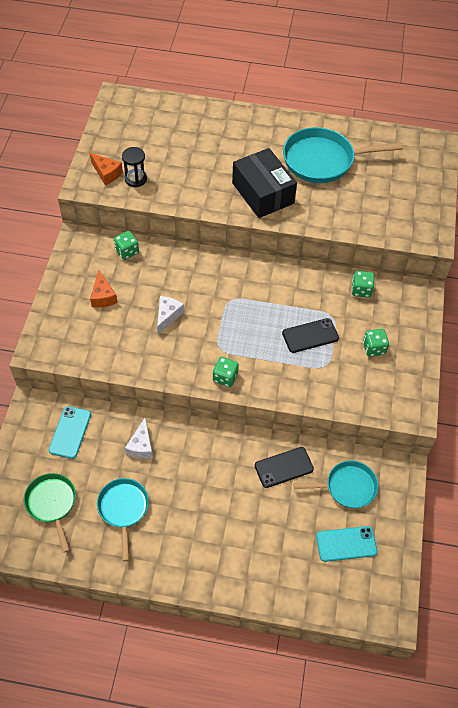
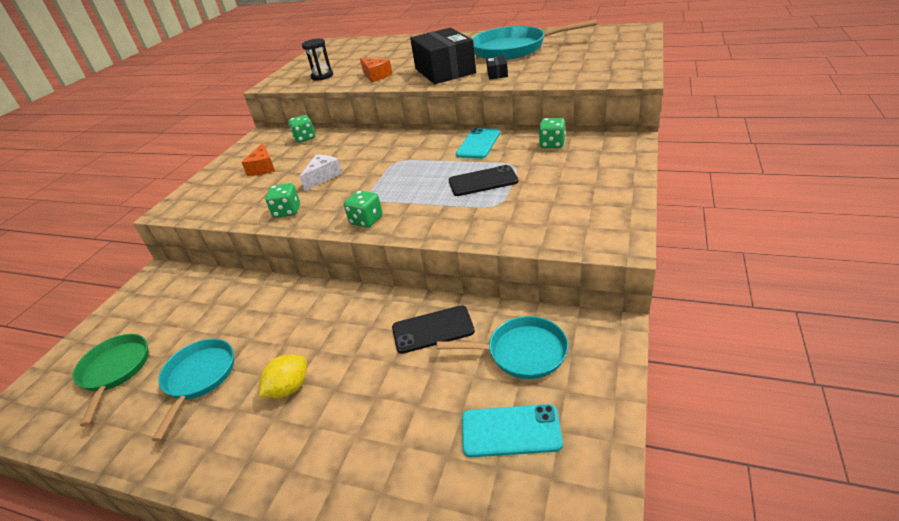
camera: 15 degrees right, 20 degrees down
turquoise phone [49,406,91,459] -> turquoise phone moved to [456,128,500,159]
orange cheese [90,153,123,185] -> orange cheese moved to [360,58,392,82]
white cheese [125,418,153,459] -> none
green dice [363,329,389,357] -> green dice moved to [265,183,300,218]
none -> yellow lemon [259,354,307,398]
none -> black box [486,56,508,80]

